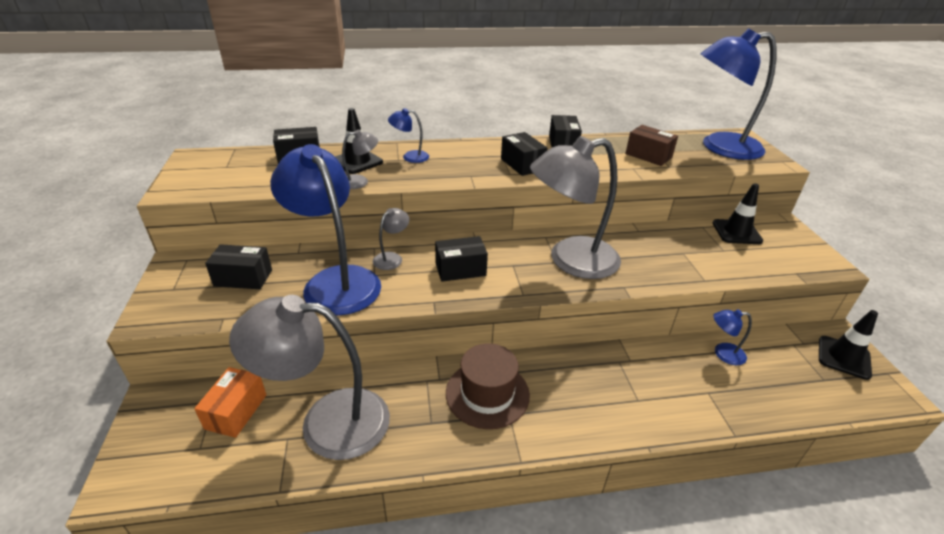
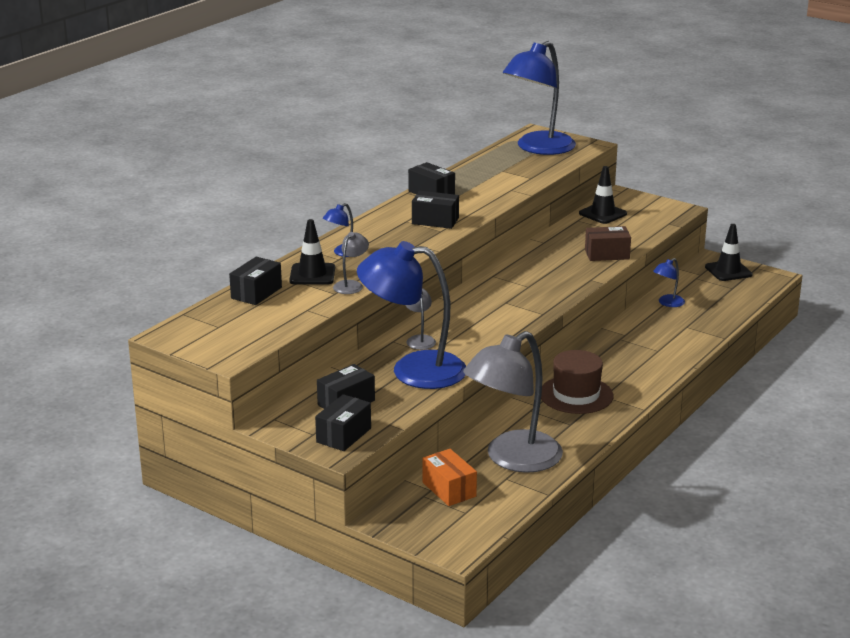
camera: 45 degrees left, 10 degrees down
black box [435,236,488,282] -> black box moved to [315,394,371,451]
grey lamp [530,136,621,279] -> none
brown box [625,125,678,166] -> brown box moved to [585,226,631,261]

